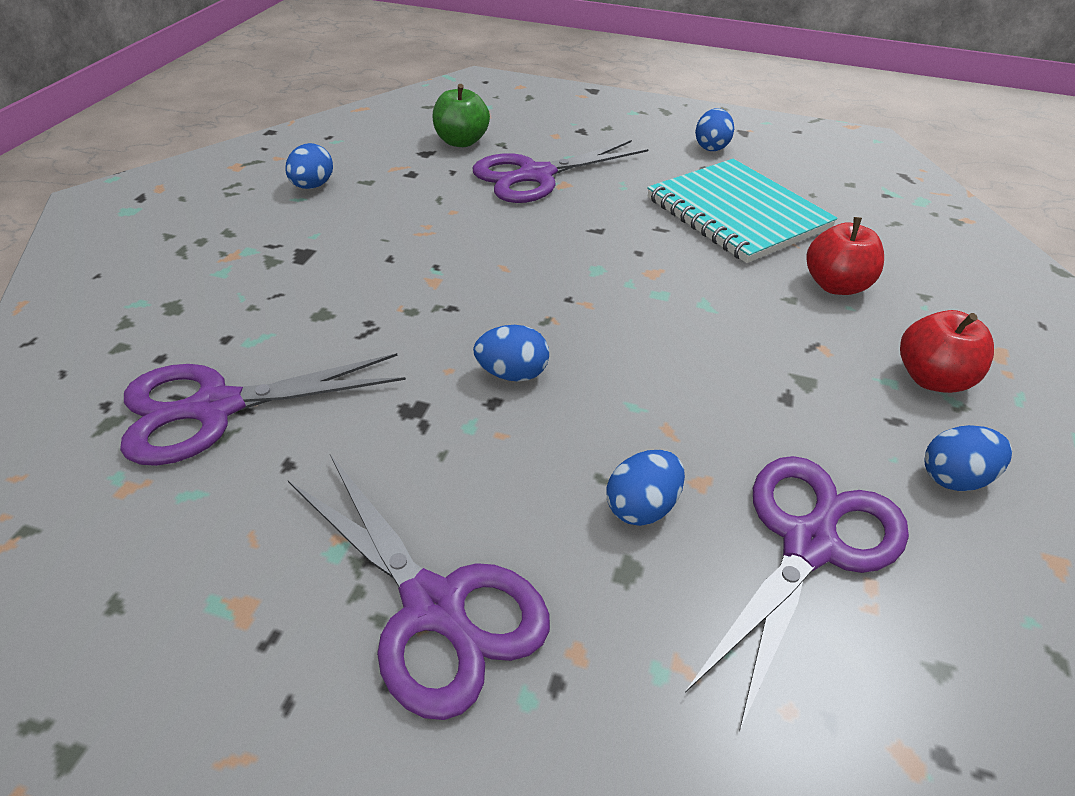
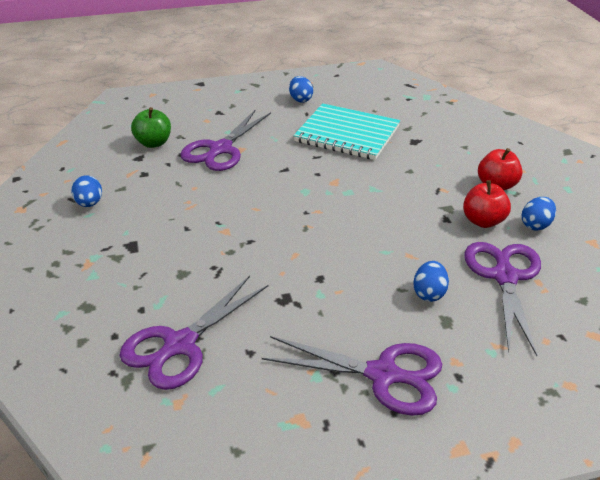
camera: 30 degrees left, 5 degrees down
blue egg [473,325,549,382] -> none
red apple [806,217,884,295] -> red apple moved to [463,180,511,228]

